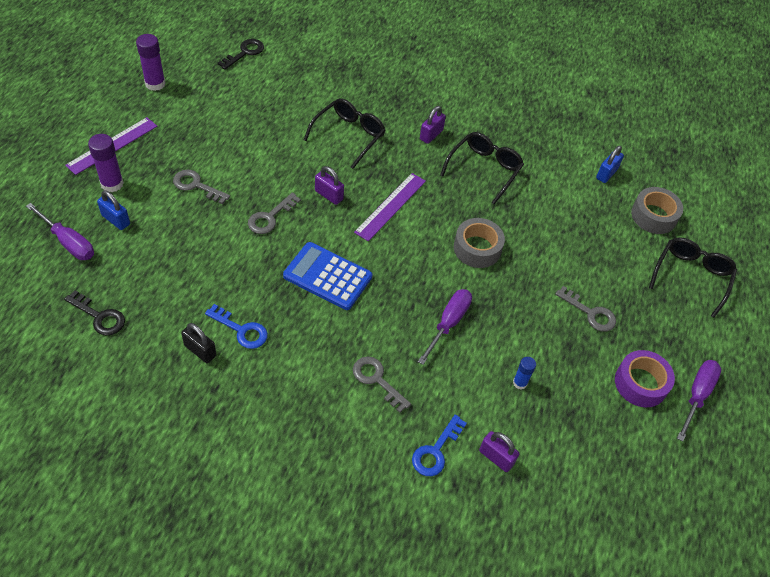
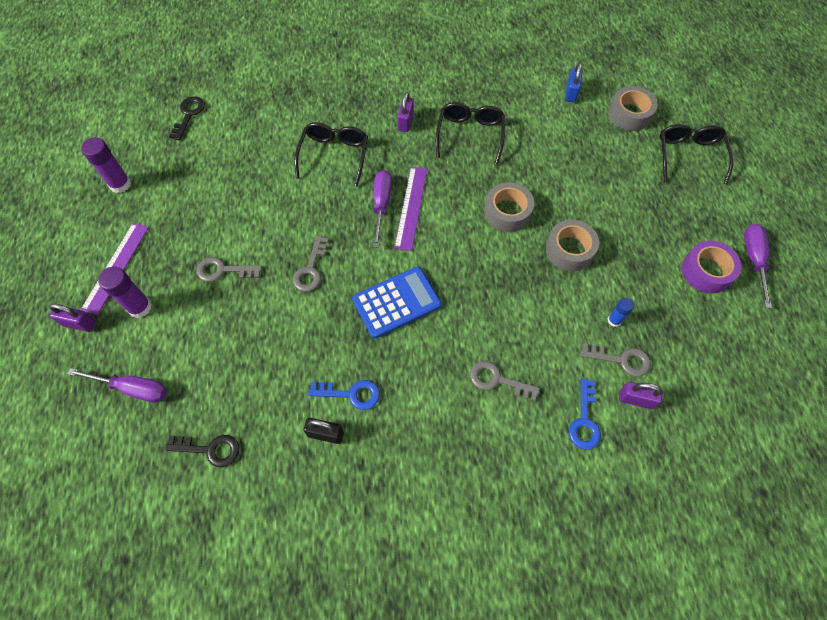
camera: 20 degrees left, 10 degrees up
blue padlock [97,190,130,230] -> none
blue calculator [283,242,372,310] -> blue calculator turned 150 degrees clockwise [352,267,441,338]
purple padlock [315,166,344,205] -> purple padlock moved to [49,303,96,332]
purple screwdriver [418,289,472,365] -> purple screwdriver moved to [373,170,392,247]
grey key [555,286,616,332] -> grey key moved to [580,343,651,377]
none -> grey tape [546,220,599,271]

